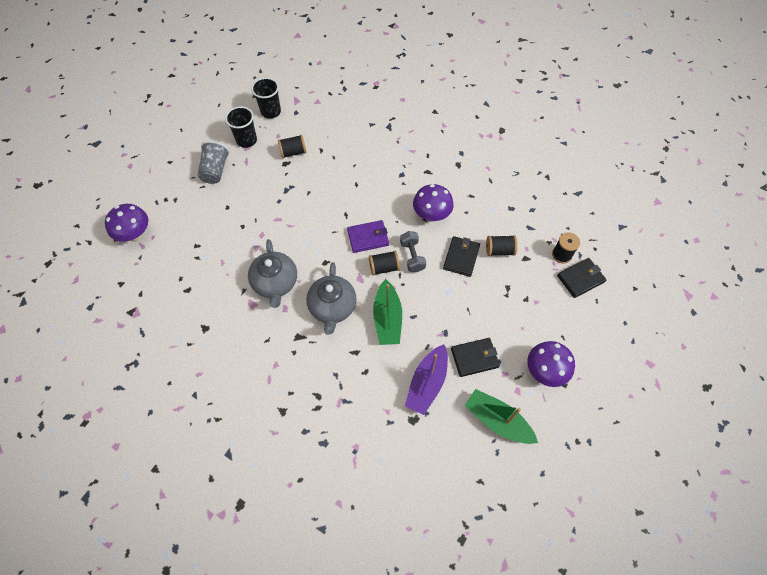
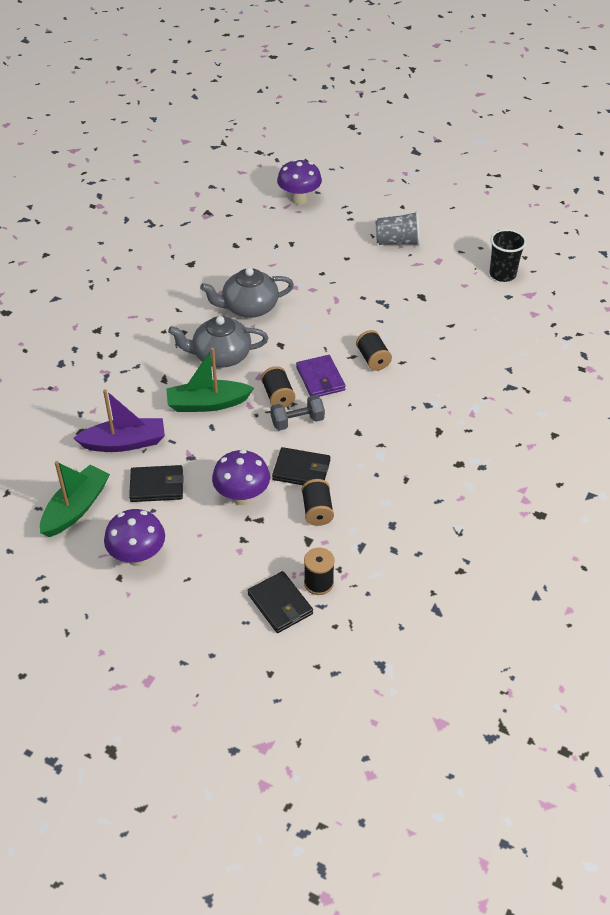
camera: 85 degrees right, 15 degrees down
black cup [225,106,257,148] -> none
black spool [278,135,306,158] -> black spool moved to [356,330,392,371]
purple boat [405,344,448,415] -> purple boat turned 150 degrees clockwise [73,389,165,452]
purple mushroom [413,184,454,222] -> purple mushroom moved to [212,450,270,505]
black wallet [451,338,500,377] -> black wallet turned 75 degrees counterclockwise [129,465,184,502]

